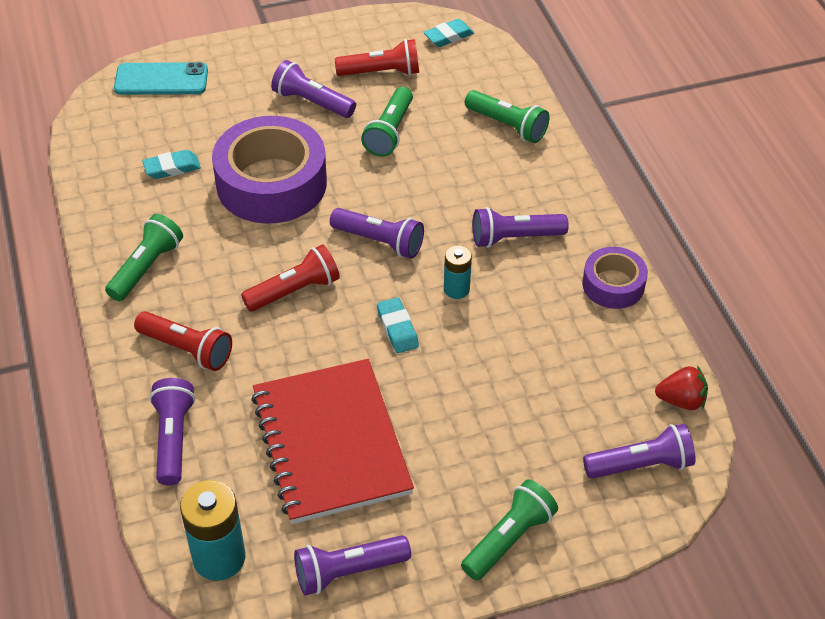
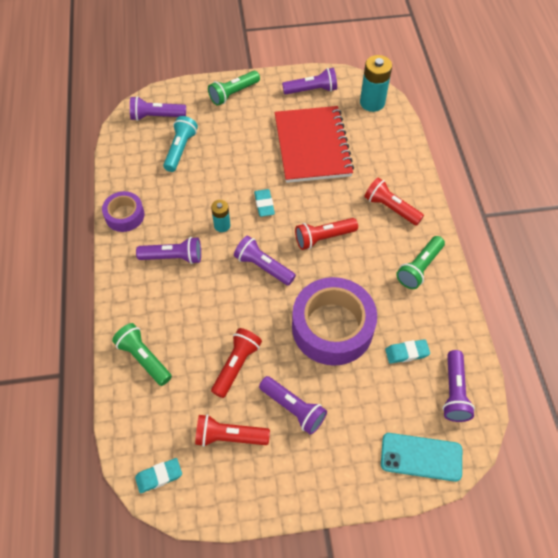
camera: 170 degrees left, 10 degrees up
purple flashlight [149,378,195,486] -> purple flashlight moved to [442,350,475,422]
green flashlight [361,87,413,157] -> red flashlight [211,328,262,398]
red strawberry [655,366,708,410] -> none
none -> turquoise flashlight [163,116,198,172]

